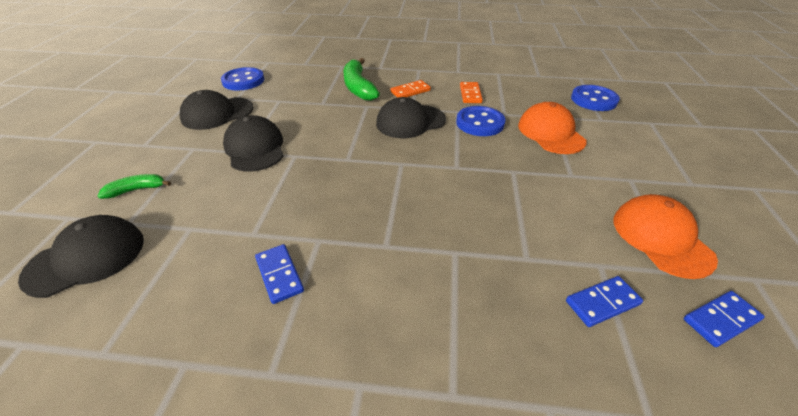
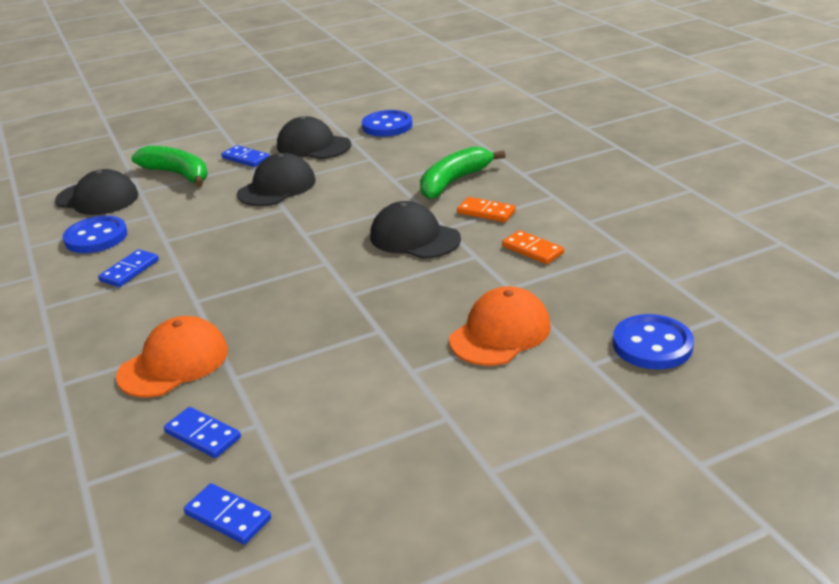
camera: 60 degrees right, 10 degrees down
green banana [98,174,171,199] -> green banana [131,146,208,187], size x1.82
blue button [456,106,505,136] -> blue button moved to [63,216,127,253]
orange domino [460,82,483,103] -> orange domino turned 75 degrees clockwise [502,230,564,264]
orange cap [614,194,718,279] -> orange cap moved to [116,316,228,397]
none -> blue domino [221,145,270,167]

